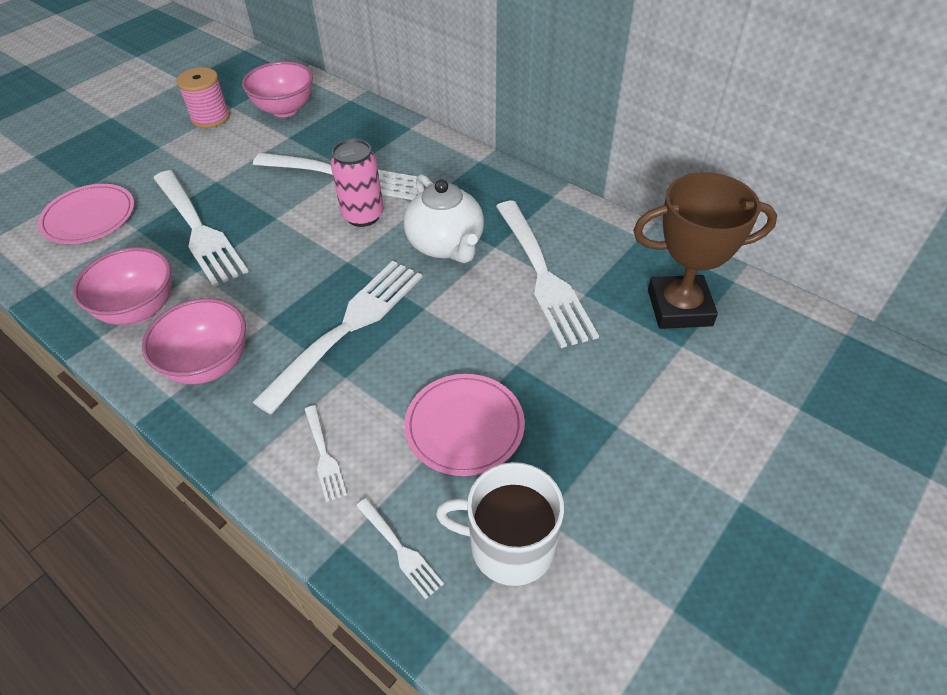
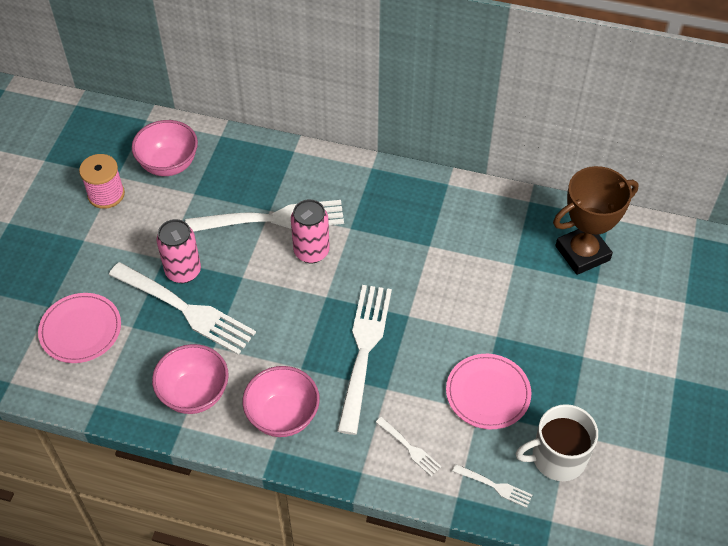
camera: 25 degrees left, 5 degrees up
white teapot [404,174,484,263] -> none
white fork [496,201,599,348] -> none
none -> pink can [156,219,201,283]

